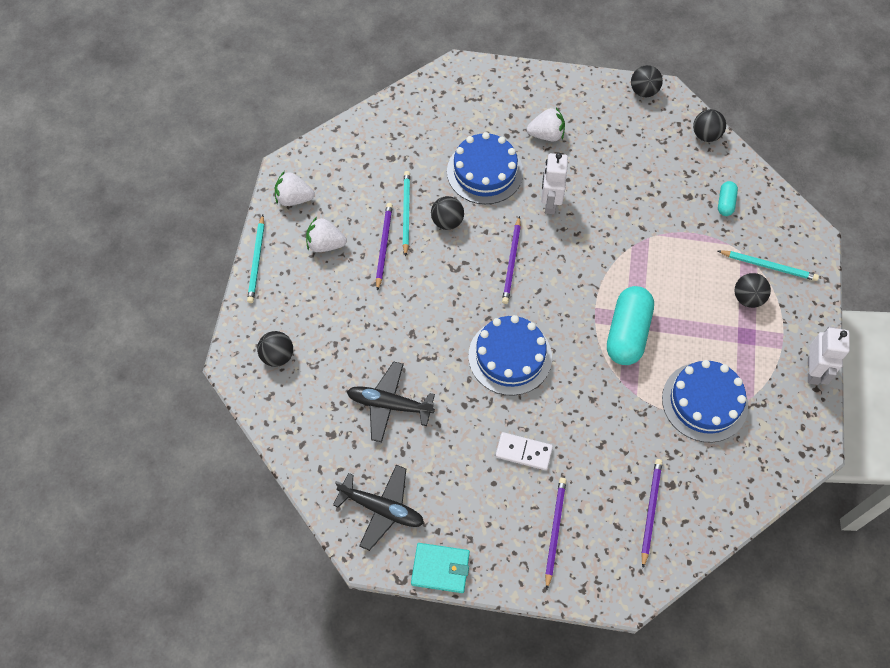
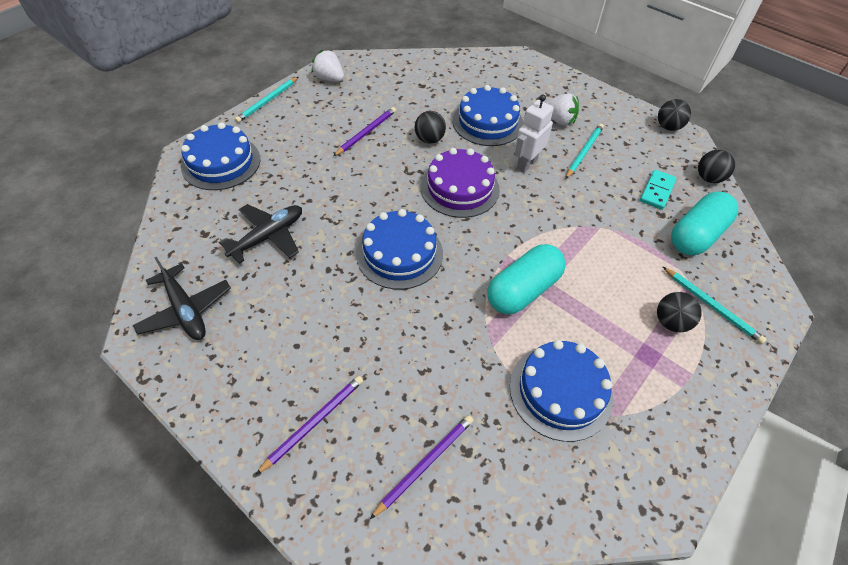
camera: 30 degrees right, 10 degrees down
black ball [257,331,293,367] -> blue cake [181,122,261,190]
white strawberry [306,217,347,252] -> none
black plane [347,361,435,442] -> black plane turned 90 degrees clockwise [219,204,302,264]
turquoise pencil [403,171,410,257] -> turquoise pencil moved to [566,124,604,179]
turquoise wallet [411,543,470,593] -> none
white domino [495,432,553,470] -> none
purple pencil [502,216,521,304] -> purple cake [421,148,500,218]
turquoise capsule [718,181,738,216] -> turquoise capsule [671,192,738,255], size x2.06
white robot [808,326,850,385] -> none
none -> turquoise domino [640,170,677,210]

